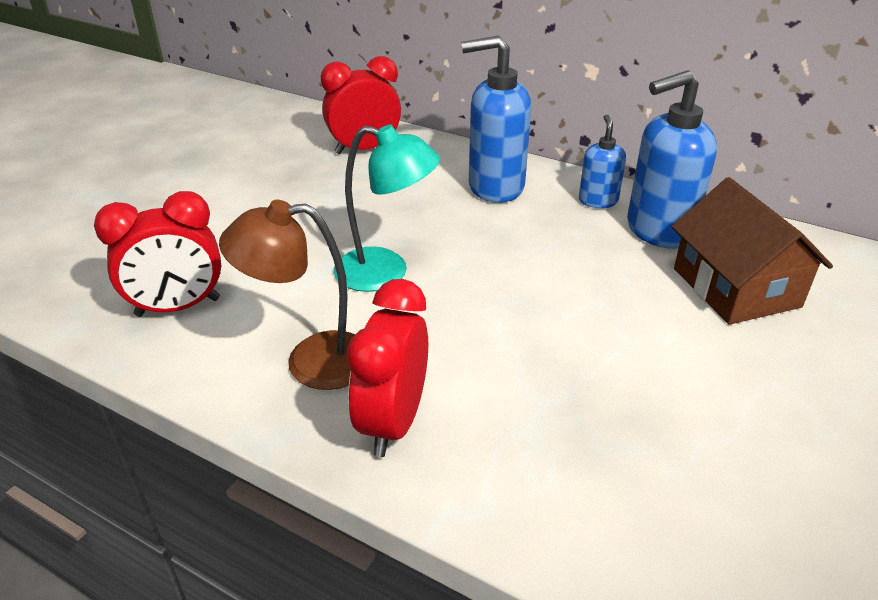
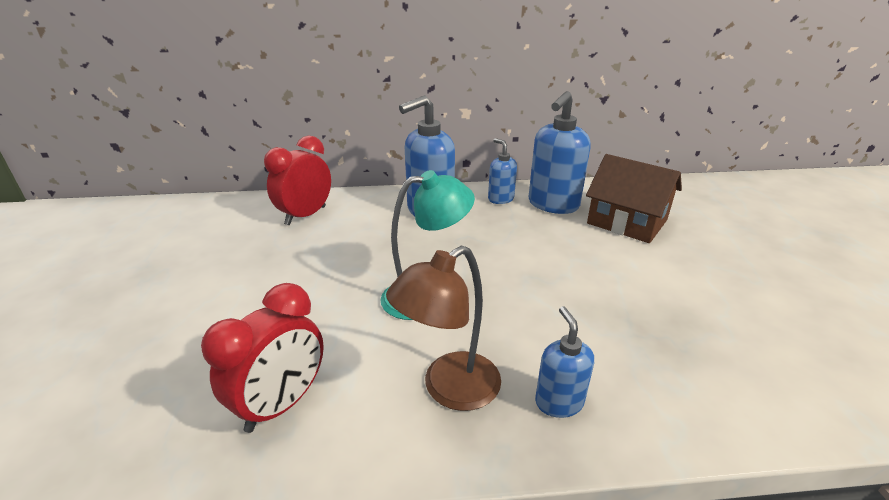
camera: 35 degrees left, 5 degrees down
red clock [347,279,428,457] -> blue soap dispenser [535,306,594,418]

